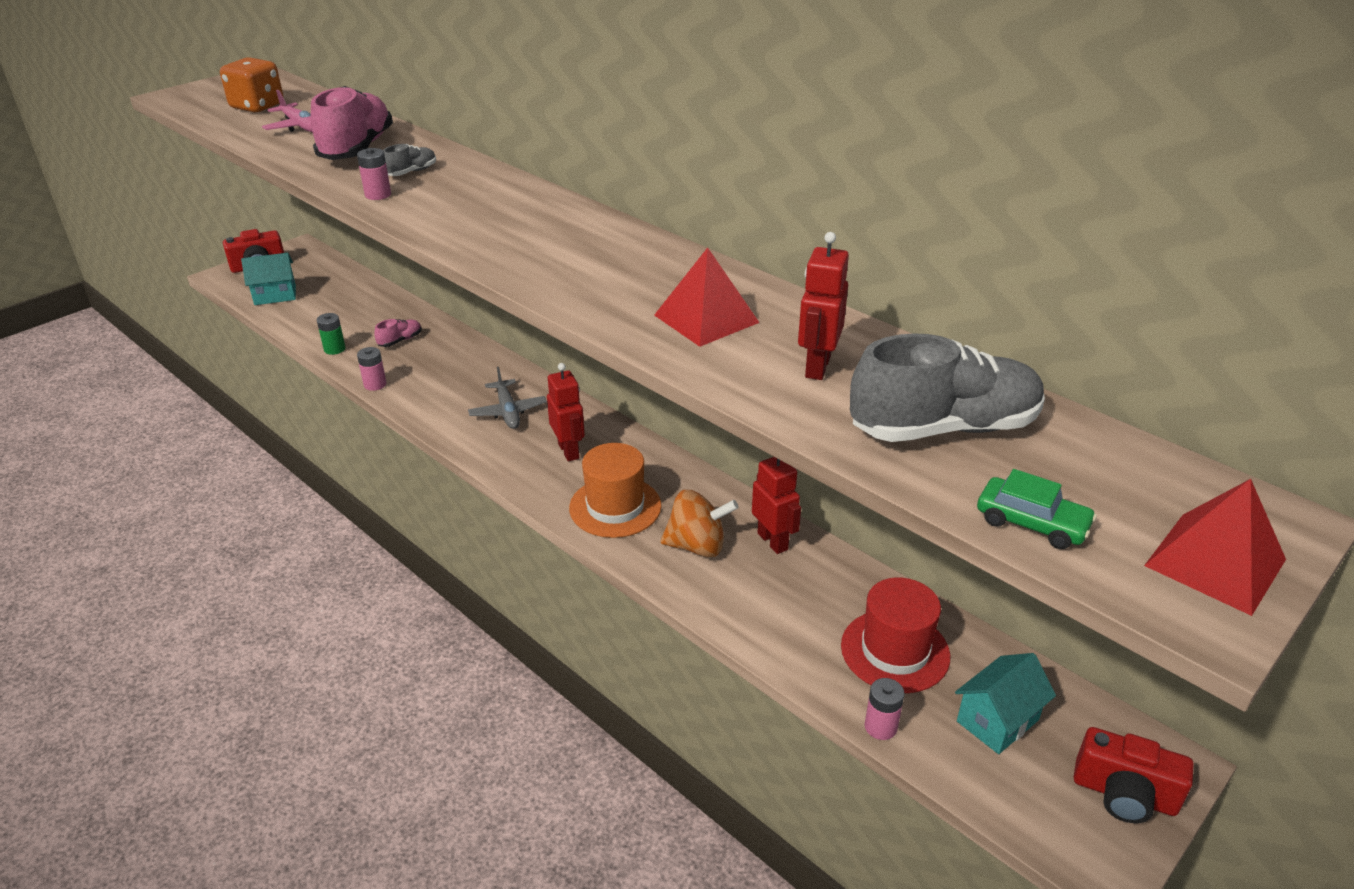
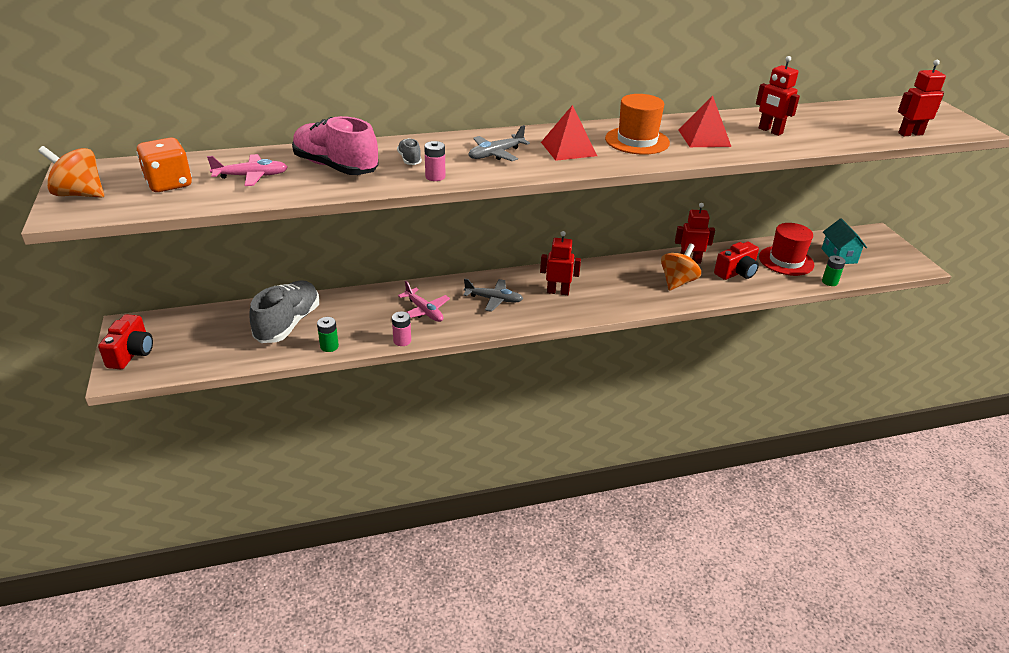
camera: 60 degrees left, 0 degrees up
turquoise house [241,253,296,305] -> none
pink shoe [374,319,422,347] -> none
orange hat [569,443,662,538] -> orange hat moved to [605,94,670,155]
grey shoe [850,333,1045,442] -> grey shoe moved to [249,280,319,343]
pink battery [865,678,904,740] -> green battery [822,255,846,286]
green car [977,469,1097,549] -> red robot [898,60,946,136]
red camera [1074,727,1194,823] -> red camera moved to [714,242,759,280]
red pyramid [1144,479,1286,616] -> red pyramid moved to [541,105,597,161]
none -> orange spinning top [38,146,104,198]
none -> pink plane [398,281,450,322]
none -> grey plane [469,125,530,161]

